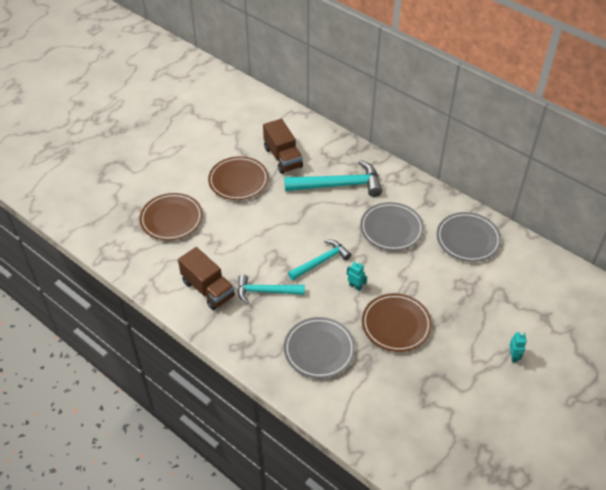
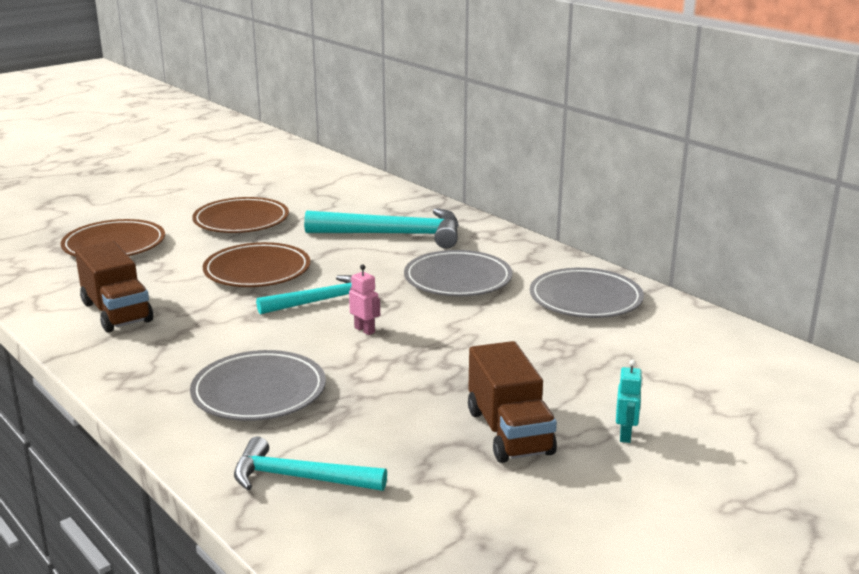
camera: 10 degrees right, 25 degrees down
turquoise hammer [238,274,305,304] -> turquoise hammer moved to [234,437,387,491]
brown truck [263,119,303,174] -> brown truck moved to [468,341,557,463]
turquoise robot [347,261,367,291] -> pink robot [349,264,380,335]
brown plate [362,293,432,352] -> brown plate moved to [203,242,310,287]

